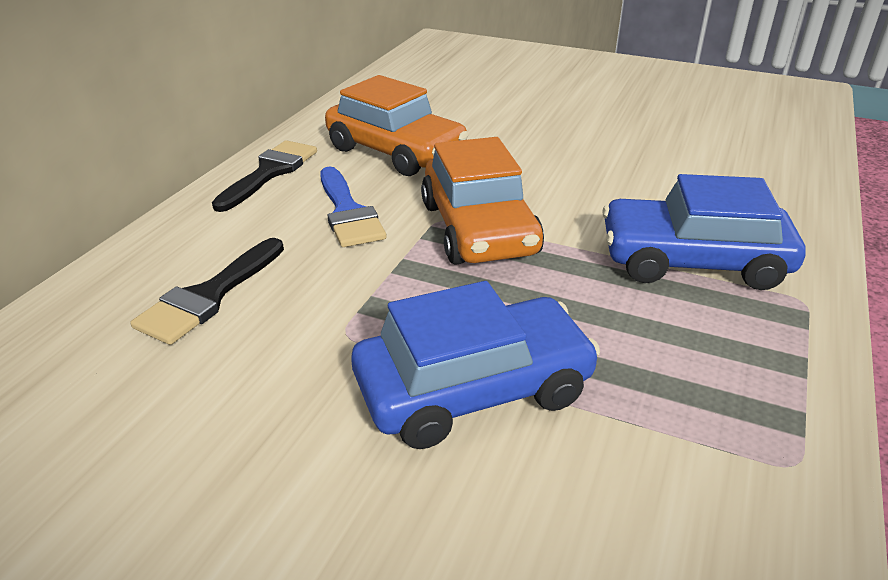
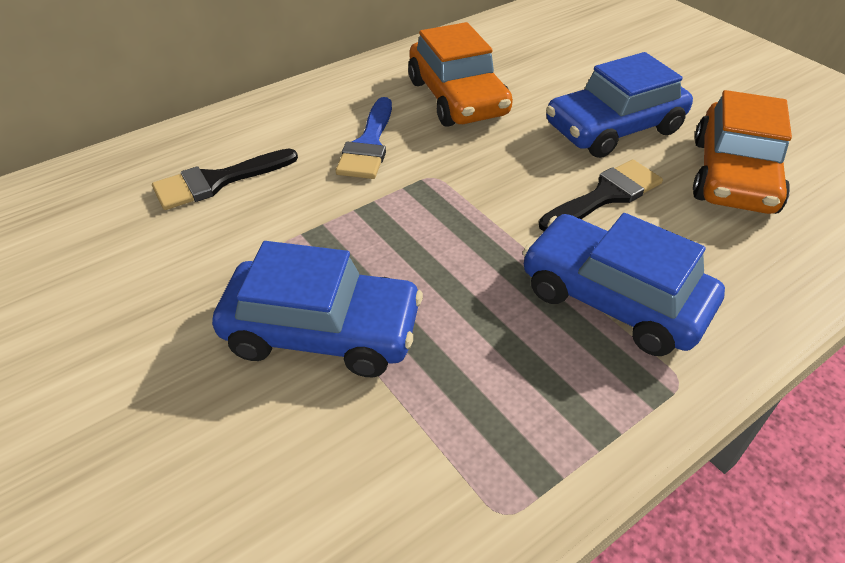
camera: 30 degrees right, 10 degrees up
black brush [212,140,317,212] -> black brush moved to [539,159,663,232]
orange car [421,137,544,264] -> orange car moved to [693,90,792,214]
none -> blue car [546,52,693,158]

